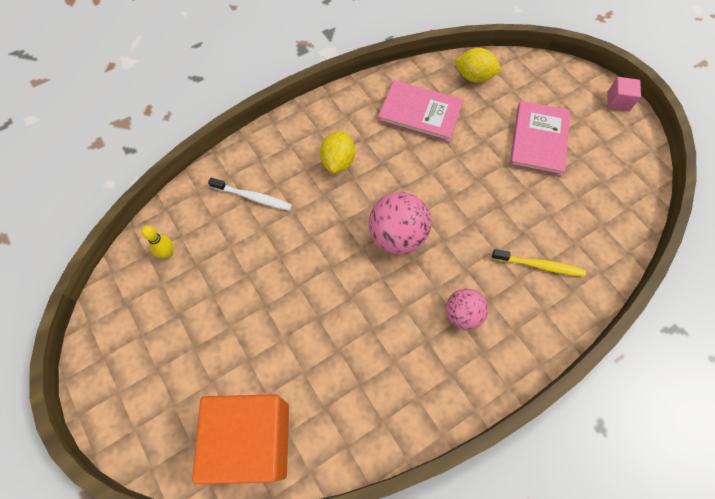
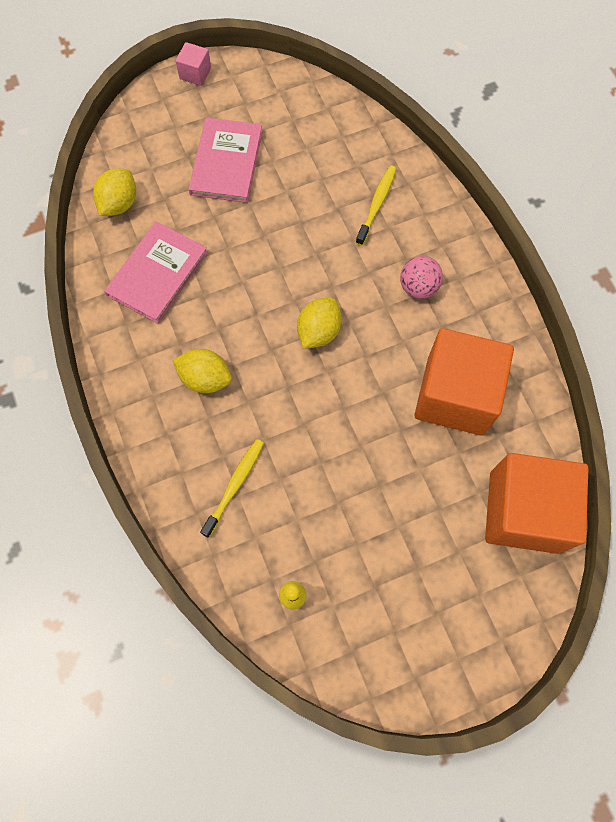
camera: 80 degrees left, 5 degrees up
white toothbrush [208,178,292,211] -> yellow toothbrush [200,439,264,538]
pink ball [369,192,431,254] -> yellow lemon [297,298,342,349]
pink book [510,101,570,176] -> pink book turned 75 degrees clockwise [188,117,263,203]
none -> orange cube [414,328,514,436]

